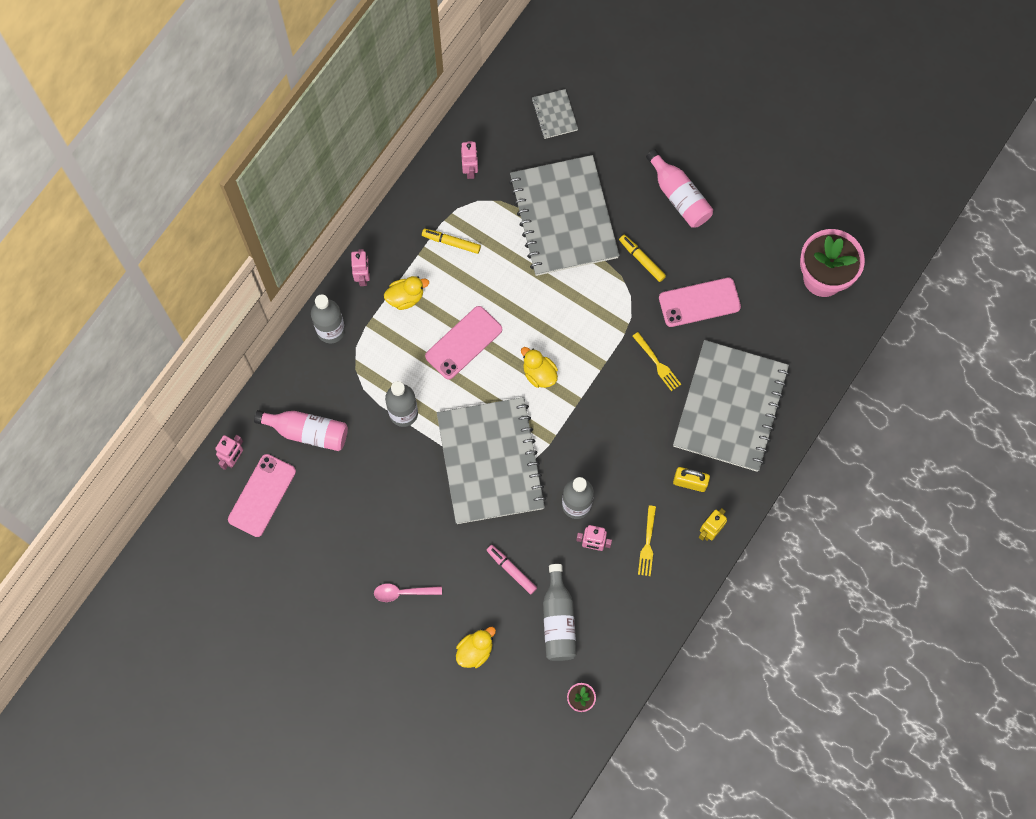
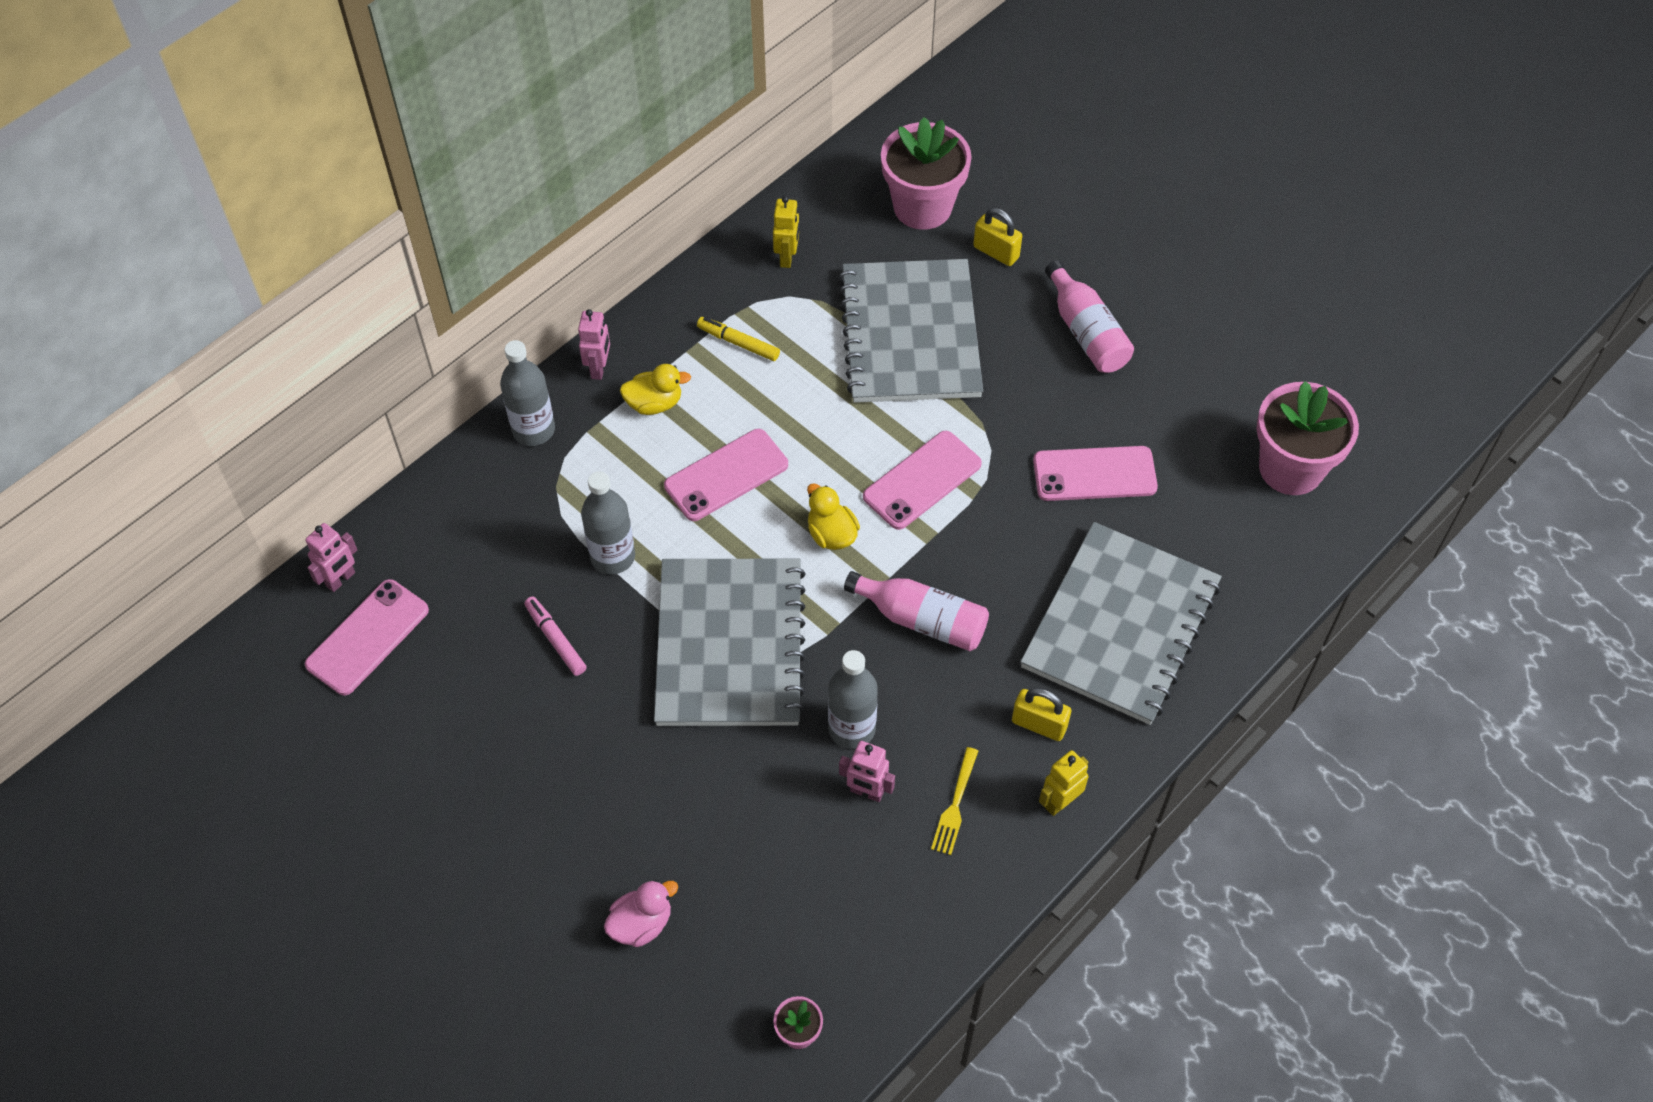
camera: 10 degrees right, 15 degrees down
pink bottle [254,410,348,451] -> pink bottle moved to [844,571,989,651]
pink spoon [374,583,442,602] -> none
yellow duck [456,627,496,668] -> pink duck [604,880,678,947]
pink robot [461,141,478,179] -> yellow robot [773,196,799,268]
pink marker [487,545,537,594] -> pink marker moved to [524,596,587,676]
grey notebook [532,89,578,139] -> pink flower pot [881,117,972,230]
grey bottle [543,564,577,661] -> none
yellow marker [619,235,666,282] -> none
yellow fork [633,332,681,391] -> none
none -> pink phone [863,431,982,530]
none -> yellow padlock [973,208,1022,266]

